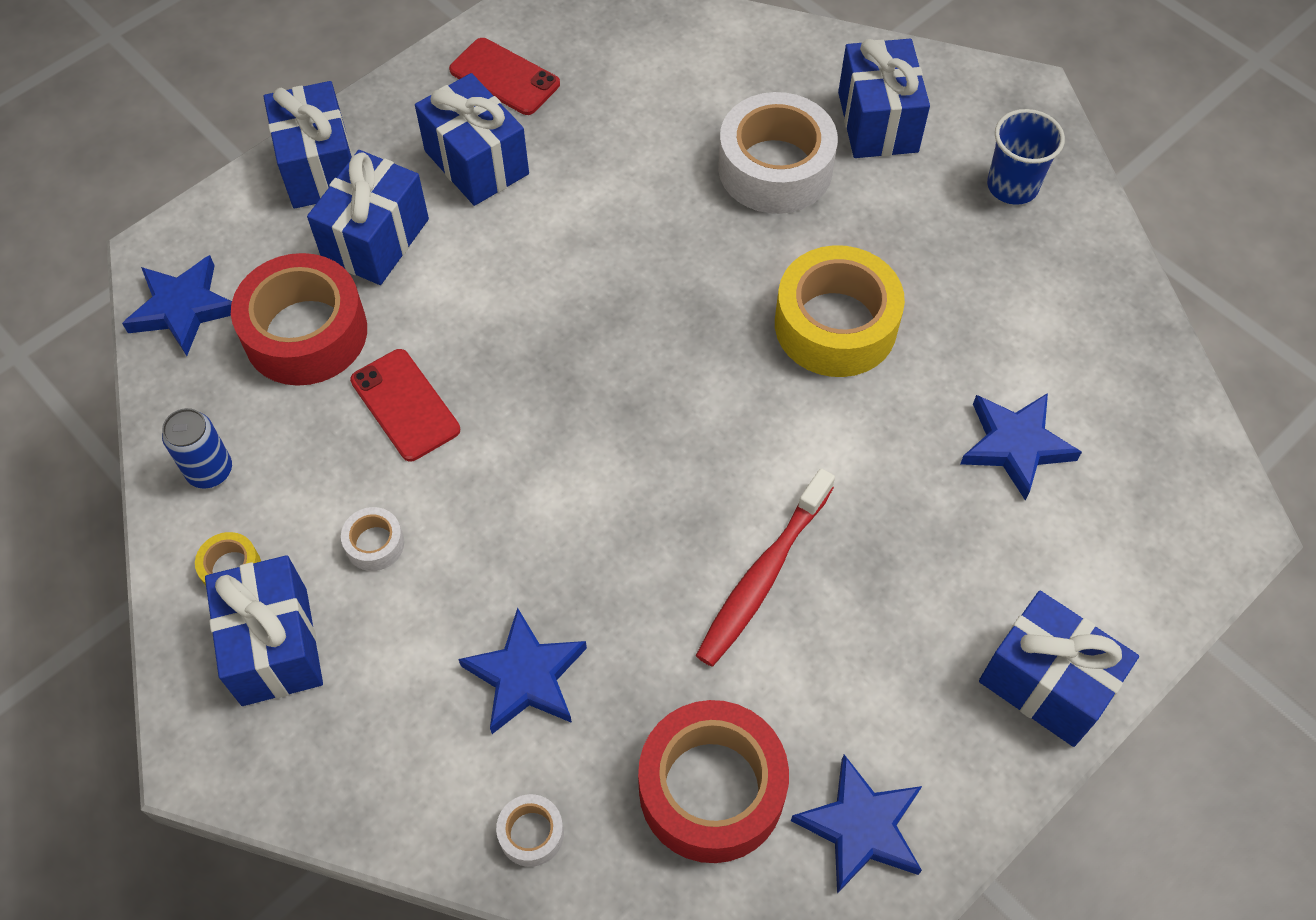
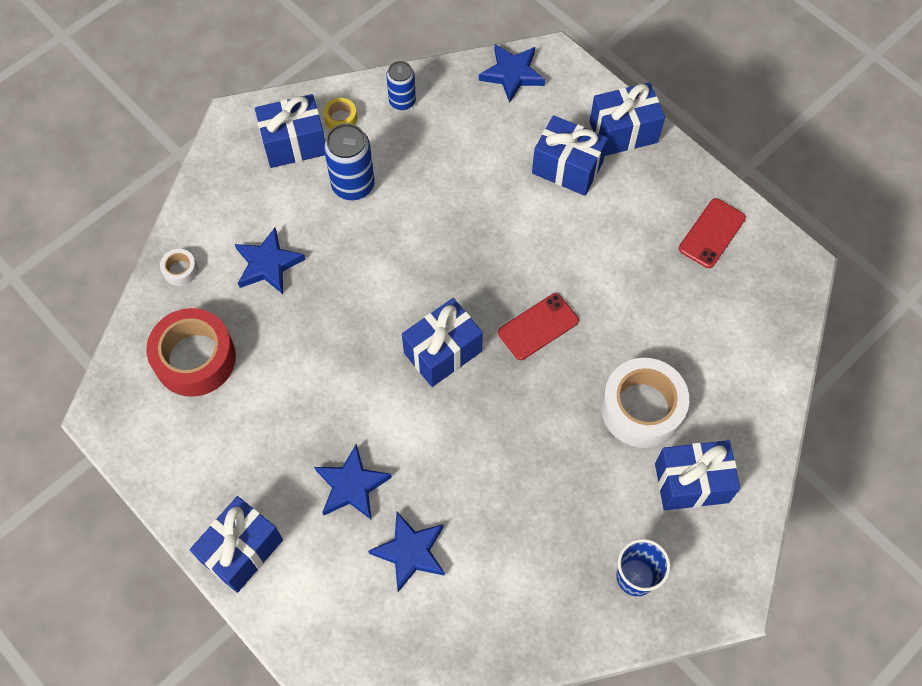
camera: 90 degrees right, 5 degrees up
red tape [231,253,367,386] -> none
white tape [341,507,404,571] -> blue can [324,123,375,200]
red phone [350,349,460,461] -> red phone moved to [498,293,579,360]
blue gift [415,73,529,206] -> blue gift moved to [402,298,483,387]
red toothbrush [696,468,835,667] -> none
yellow tape [775,245,905,377] -> none
blue star [791,754,922,894] -> blue star moved to [314,444,392,520]

